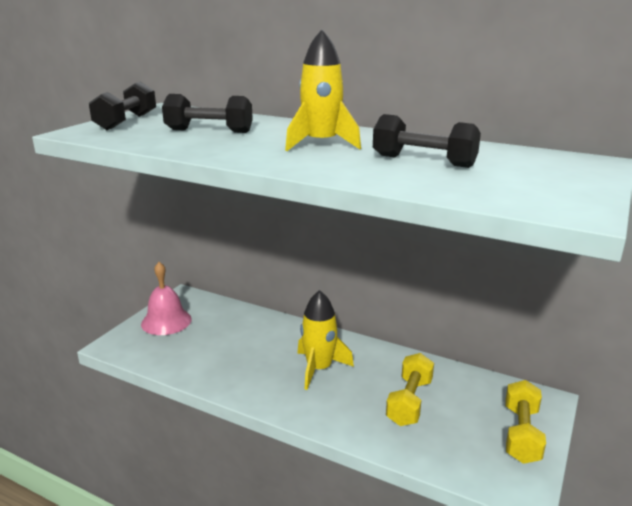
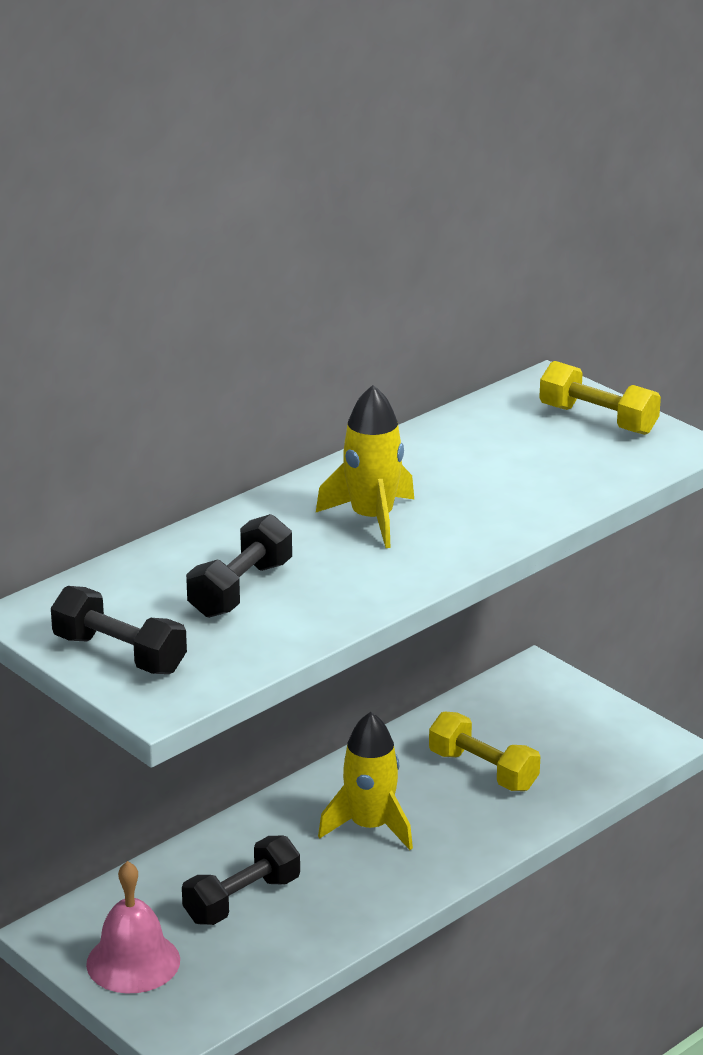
camera: 70 degrees left, 5 degrees up
black dumbbell [373,114,481,168] -> black dumbbell moved to [182,836,300,925]
yellow dumbbell [505,380,546,464] -> yellow dumbbell moved to [539,361,661,435]

